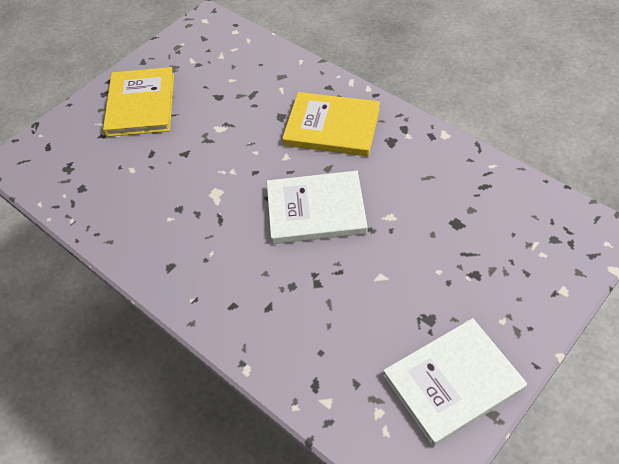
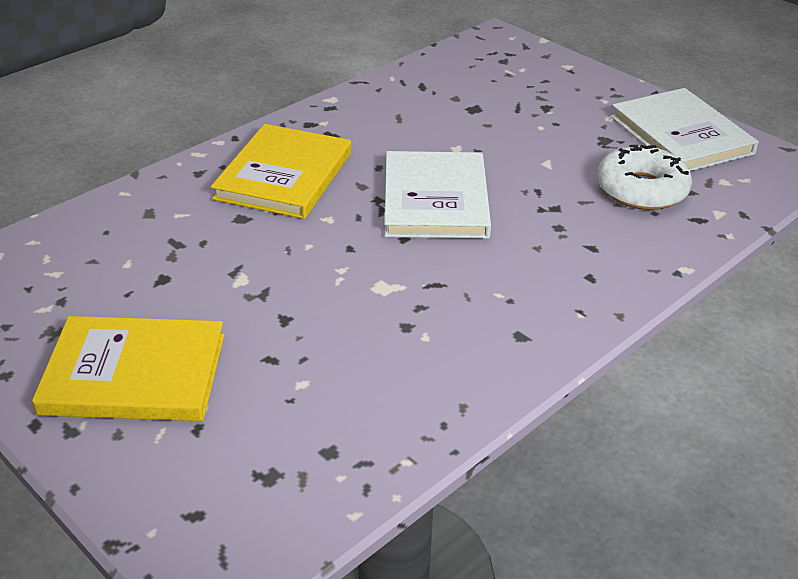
camera: 90 degrees left, 15 degrees down
none -> white donut [597,145,692,210]

